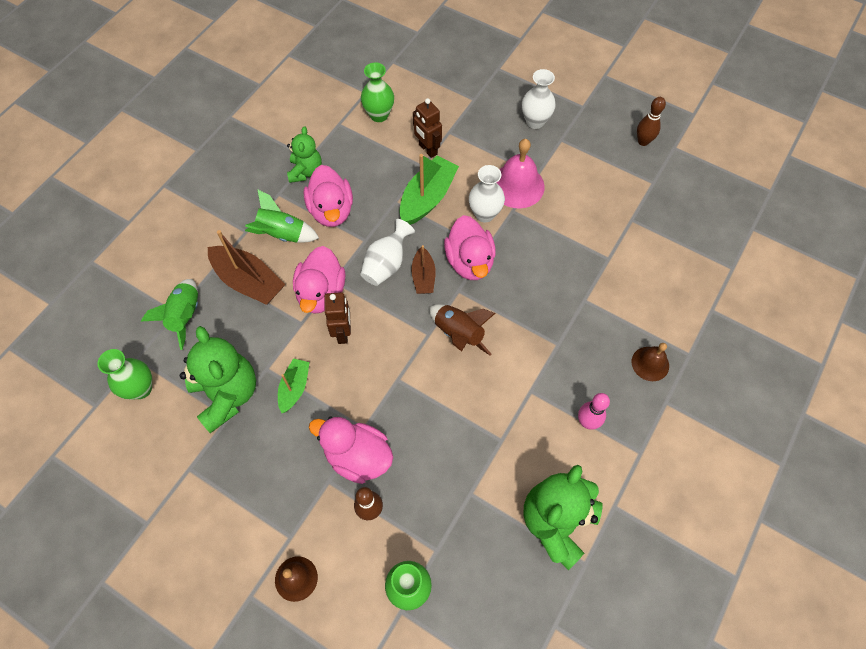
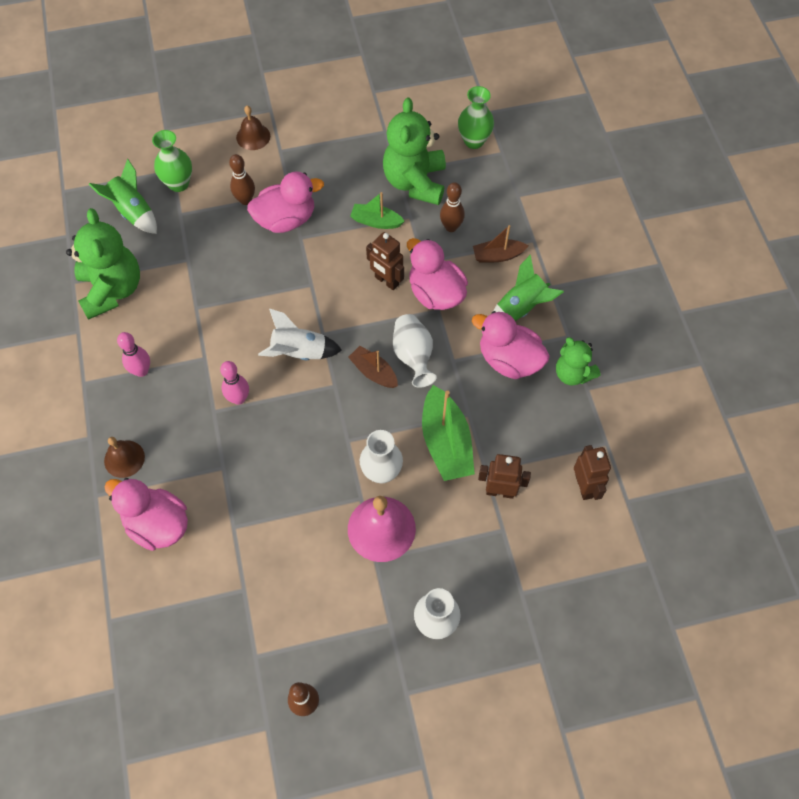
camera: 135 degrees right, 0 degrees up
green rocket [141,279,198,350] -> green rocket moved to [88,159,157,234]
green teddy bear [180,326,256,433] -> green teddy bear turned 75 degrees clockwise [383,97,446,205]
brown boat [208,230,285,305] -> brown boat [473,225,528,263], size x0.59
green boat [278,358,310,413] -> green boat turned 135 degrees clockwise [350,192,405,229]
green vase [361,62,394,122] -> brown robot [574,445,611,500]
brown rocket [429,304,496,355] -> white rocket [258,308,342,360]
pink duck [444,215,496,280] -> pink duck moved to [105,478,188,551]
none -> pink bowling pin [220,361,249,405]
none -> brown bowling pin [440,182,465,232]

